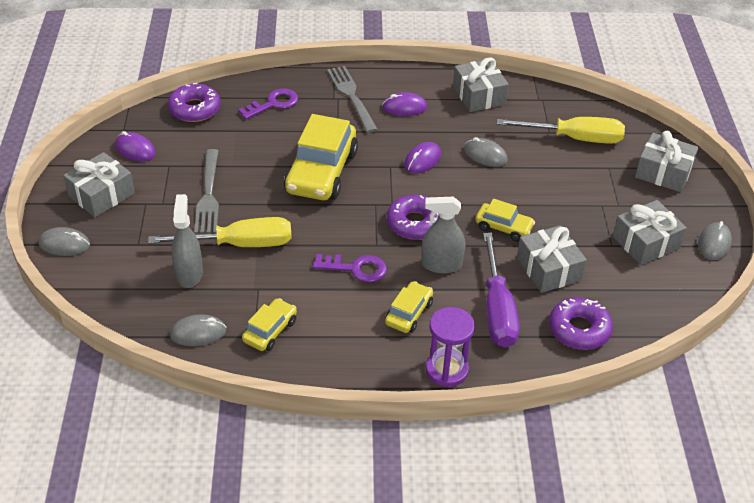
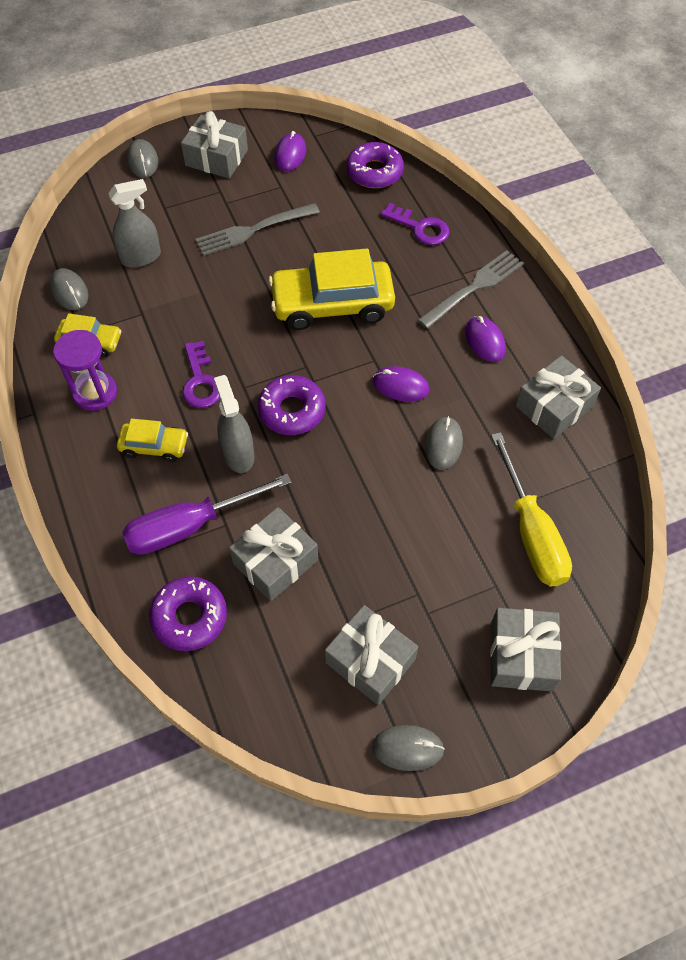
camera: 70 degrees right, 15 degrees up
yellow screwdriver [148,217,292,247] -> none
purple hourglass [426,307,475,387] -> purple hourglass moved to [53,330,117,411]
yellow car [475,199,535,241] -> none

